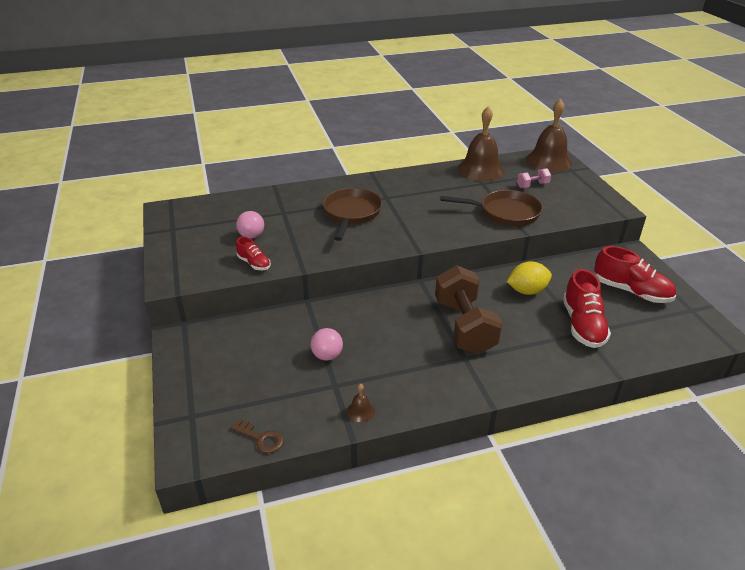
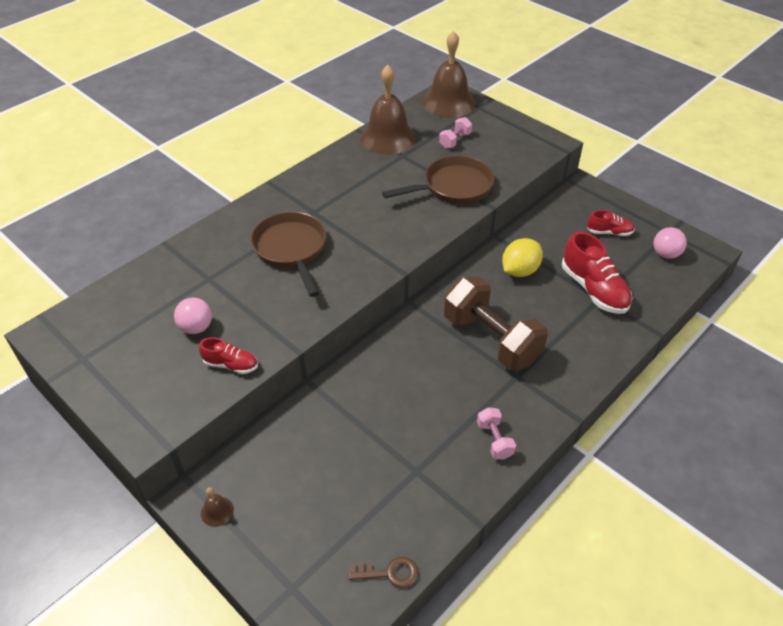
camera: 30 degrees left, 10 degrees up
pink ball [311,328,343,361] -> pink ball moved to [653,227,687,259]
brown bell [347,384,375,422] -> brown bell moved to [201,487,234,527]
red shoe [594,246,676,303] -> red shoe [587,210,635,236], size x0.55
none -> pink dumbbell [477,407,516,459]

